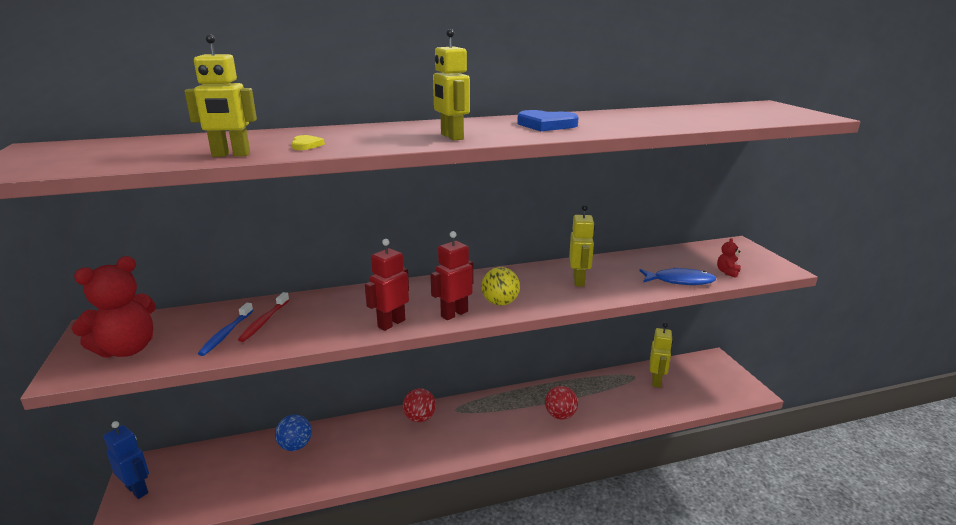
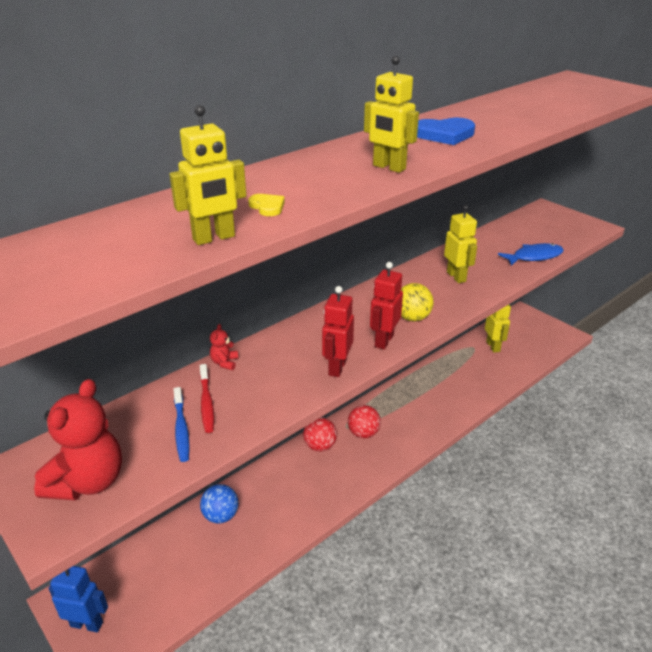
camera: 25 degrees left, 10 degrees up
red ball [545,386,578,420] -> red ball moved to [348,405,381,438]
red teddy bear [717,238,741,278] -> red teddy bear moved to [210,324,238,370]

